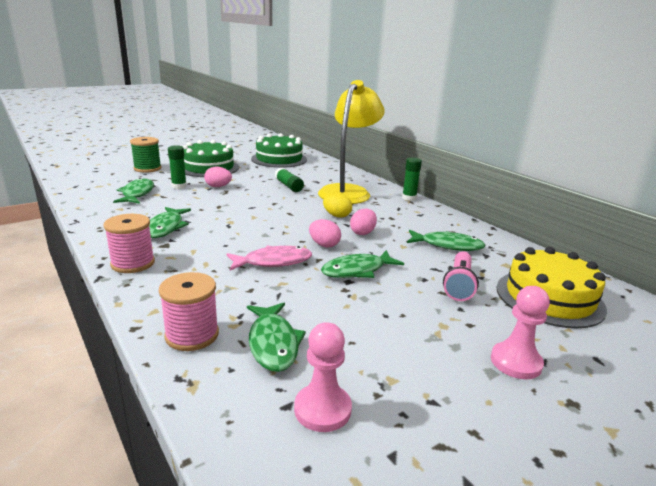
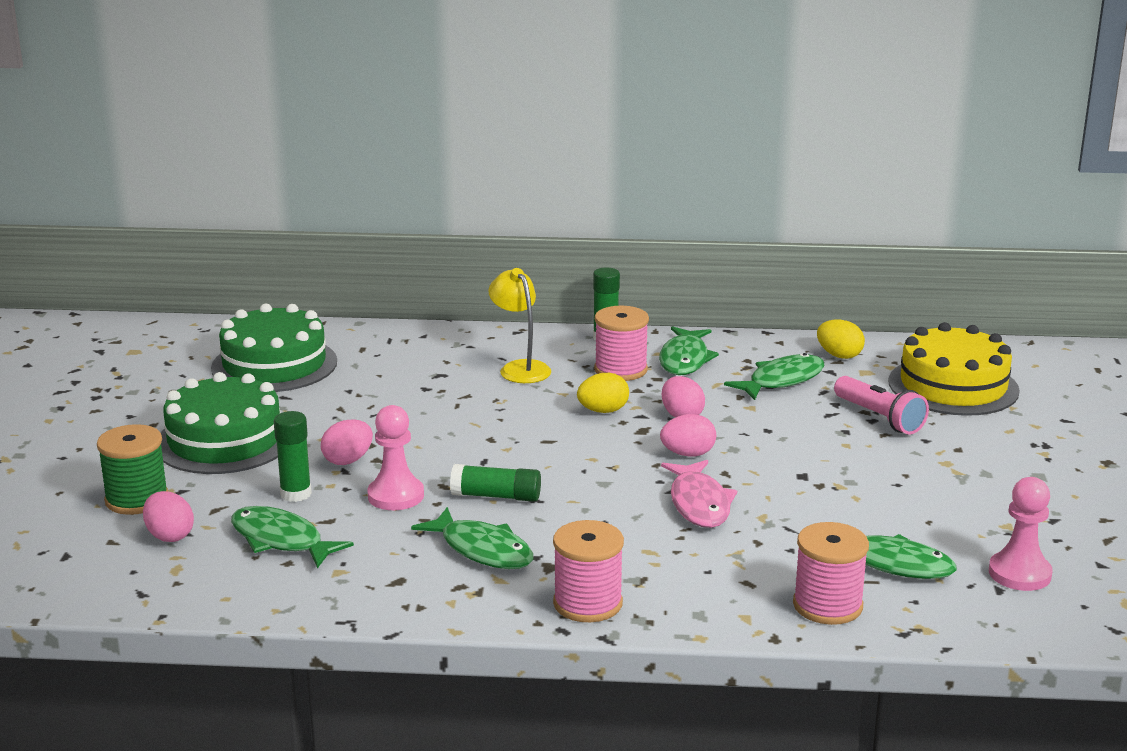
camera: 50 degrees left, 0 degrees up
pink fish [226,246,312,270] -> pink fish turned 150 degrees clockwise [661,460,737,528]
green glue stick [275,168,304,192] -> green glue stick moved to [450,464,541,502]
yellow lamp [318,80,385,204] -> yellow lamp [488,268,551,383], size x0.53
green fish [321,250,404,278] -> green fish moved to [659,326,719,375]
pink pawn [491,286,550,379] -> pink pawn moved to [367,405,424,510]
none -> pink egg [143,491,194,542]
none -> pink spool [594,306,649,381]
none -> yellow egg [817,319,865,359]

